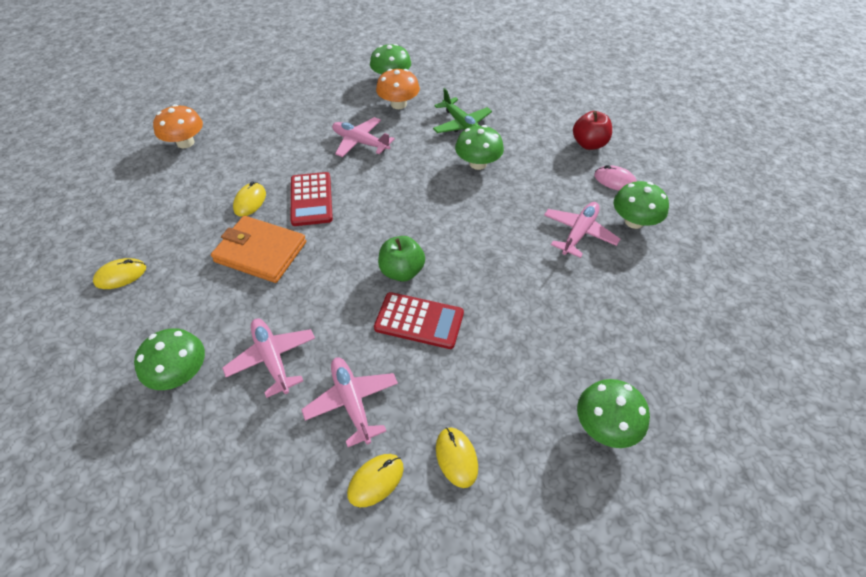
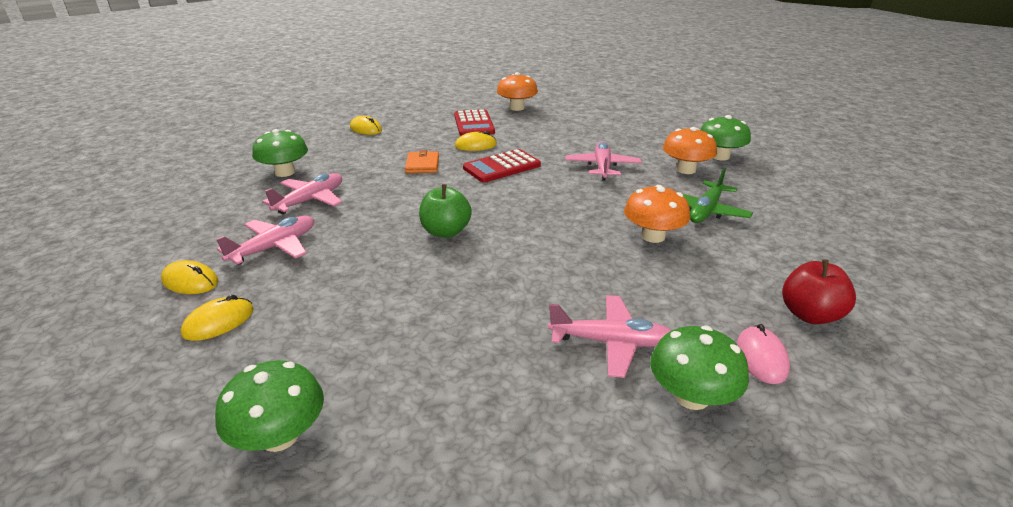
camera: 65 degrees right, 20 degrees down
orange wallet [211,216,306,283] -> orange wallet [405,150,439,173], size x0.57
red calculator [374,292,464,349] -> red calculator moved to [454,109,495,136]
green mushroom [455,125,504,170] -> orange mushroom [624,185,690,243]

